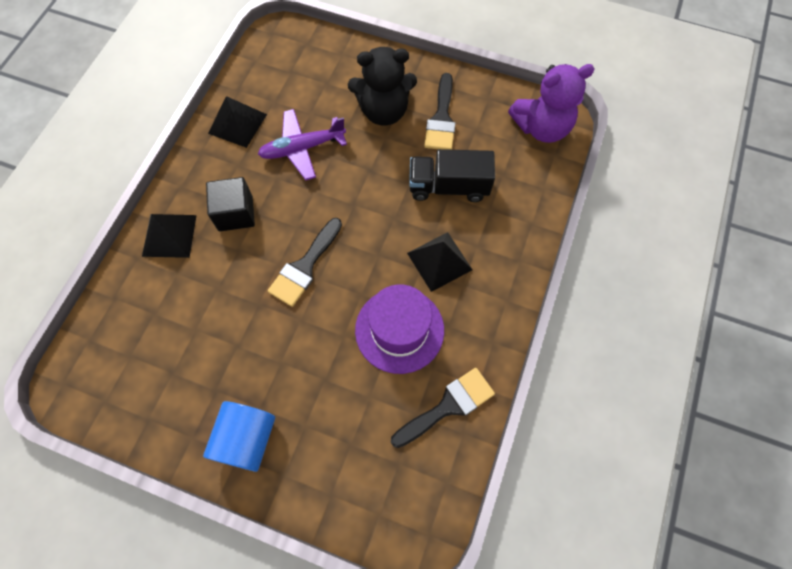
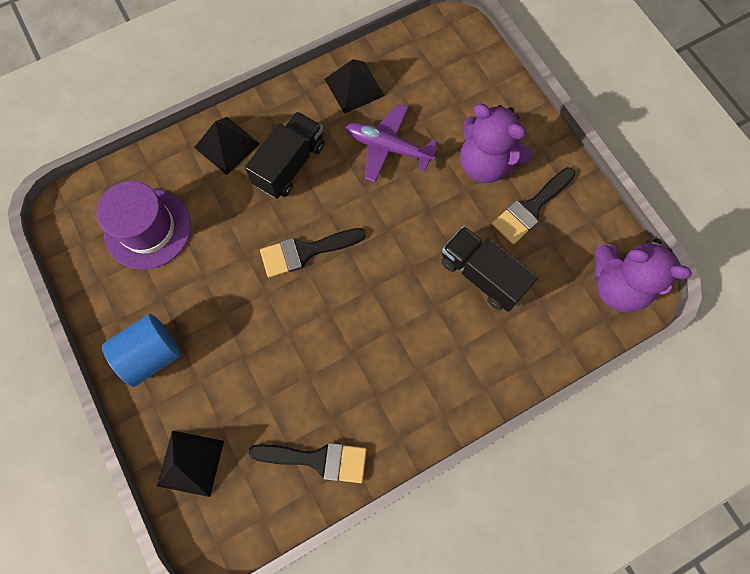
camera: 40 degrees right, 5 degrees up
black cube [206,177,255,231] -> black truck [245,111,325,199]
black teddy bear [348,47,417,126] -> purple teddy bear [460,104,532,183]
purple hat [355,284,444,374] -> purple hat moved to [97,181,191,270]
black pyramid [407,232,473,292] -> black pyramid moved to [157,431,224,497]

